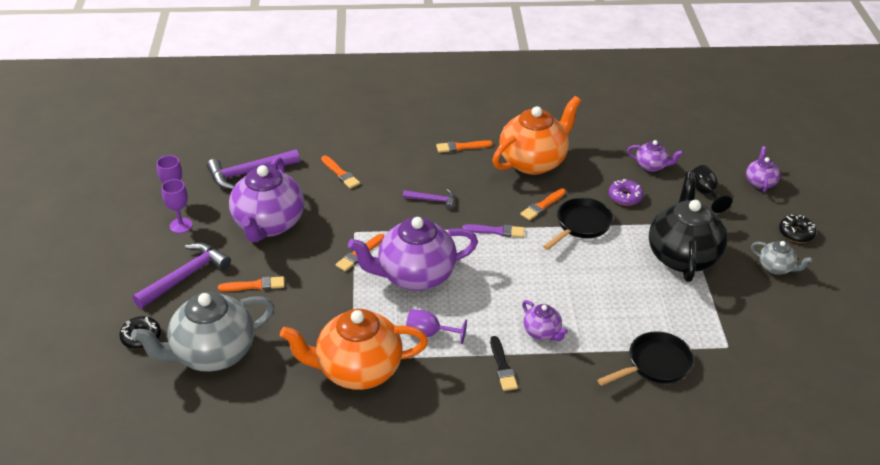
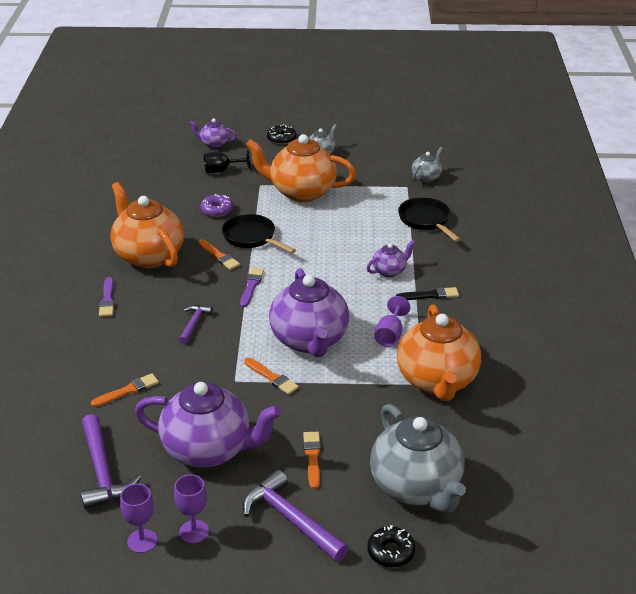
camera: 85 degrees left, 5 degrees down
orange brush [436,140,493,153] -> purple brush [99,277,114,317]
purple teapot [627,140,683,172] -> none
black teapot [649,172,727,282] -> orange teapot [246,134,356,202]
none -> grey teapot [412,147,443,182]

